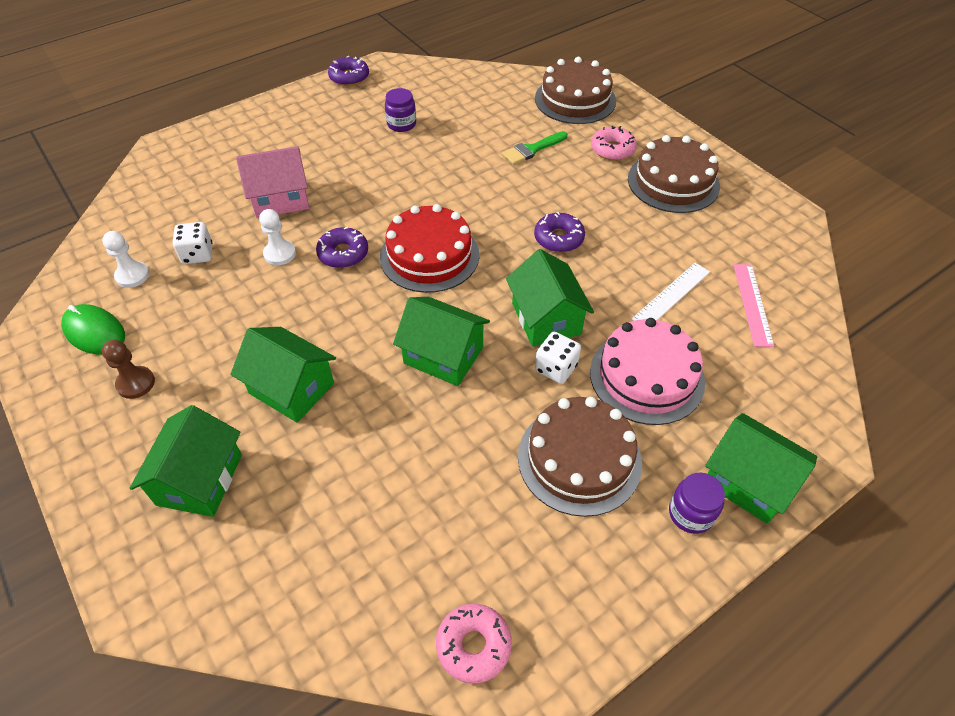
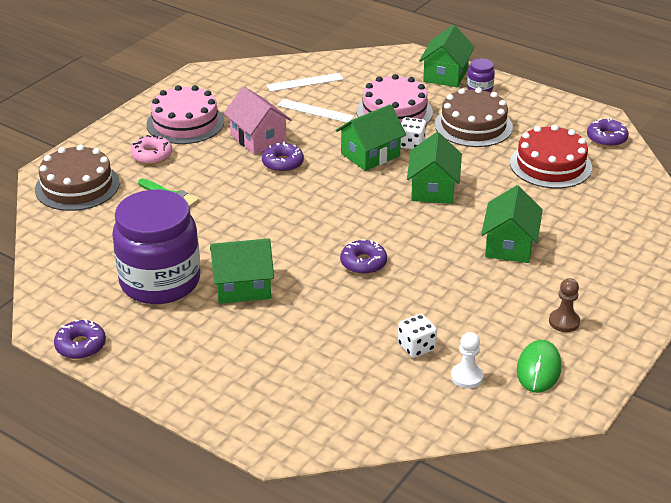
camera: 110 degrees left, 15 degrees down
green house [130,405,242,517] -> green house moved to [210,238,274,304]
pink house [236,146,309,218] -> pink house moved to [224,87,292,154]
white pawn [259,209,296,265] -> none
red cake [380,204,479,293] -> red cake moved to [510,125,592,188]
purple jar [385,88,416,132] -> purple jar [112,190,200,304], size x2.49
pink donut [436,604,512,684] -> purple donut [587,118,629,147]
brown cake [628,135,720,213] -> pink cake [146,85,224,144]
pink ruler [734,264,774,347] -> white ruler [267,73,343,92]

